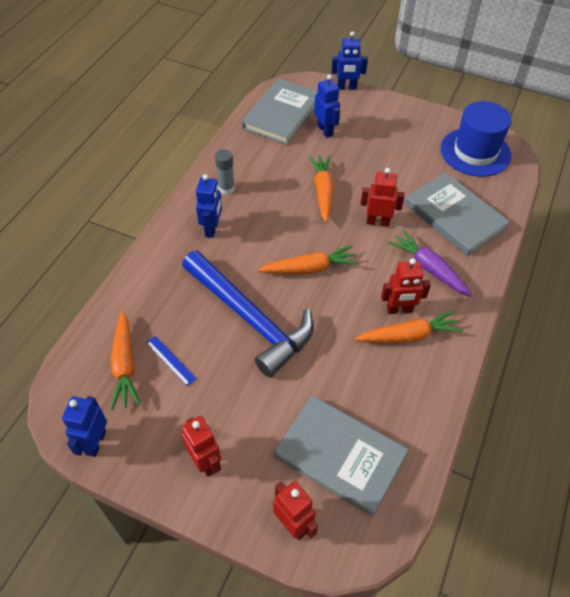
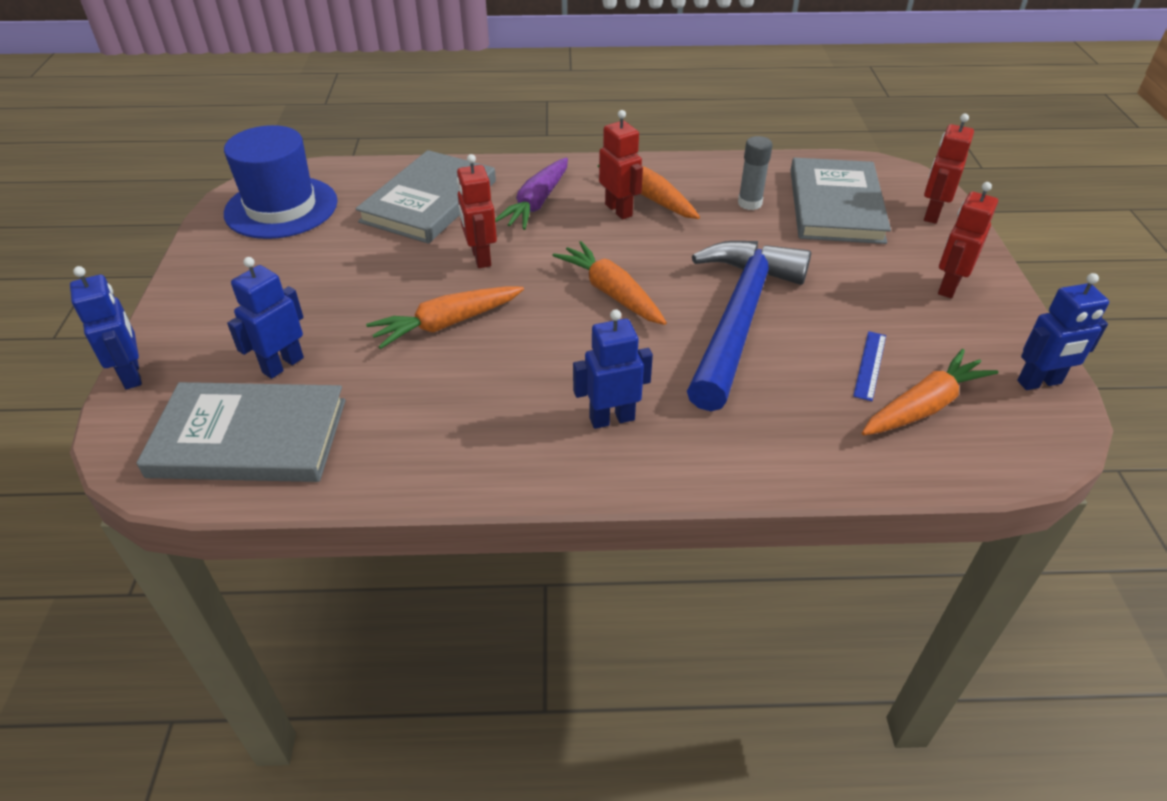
camera: 115 degrees left, 10 degrees down
grey glue stick [215,149,235,195] -> grey glue stick moved to [738,136,773,210]

